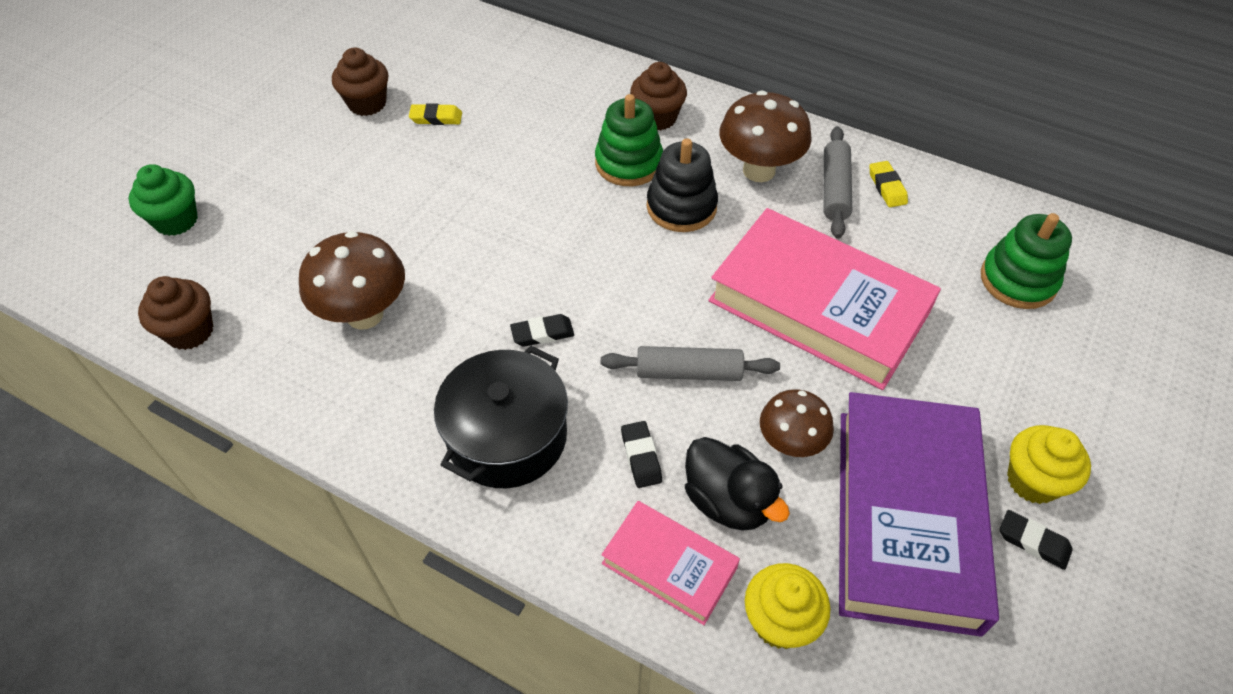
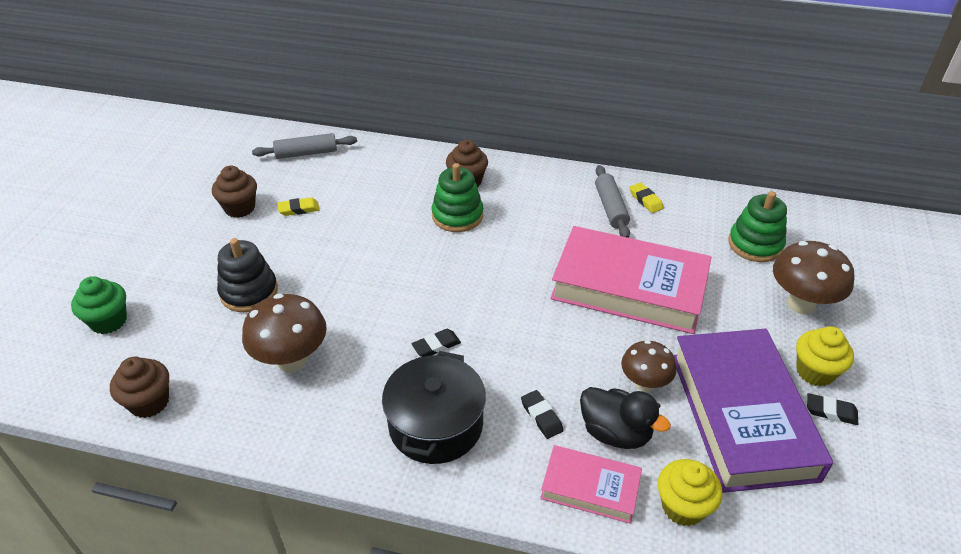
camera: 15 degrees left, 10 degrees down
grey rolling pin [601,346,780,381] -> grey rolling pin moved to [252,133,357,159]
black stacking toy [647,138,718,232] -> black stacking toy moved to [217,238,278,312]
brown mushroom [719,90,812,182] -> brown mushroom moved to [773,241,855,315]

